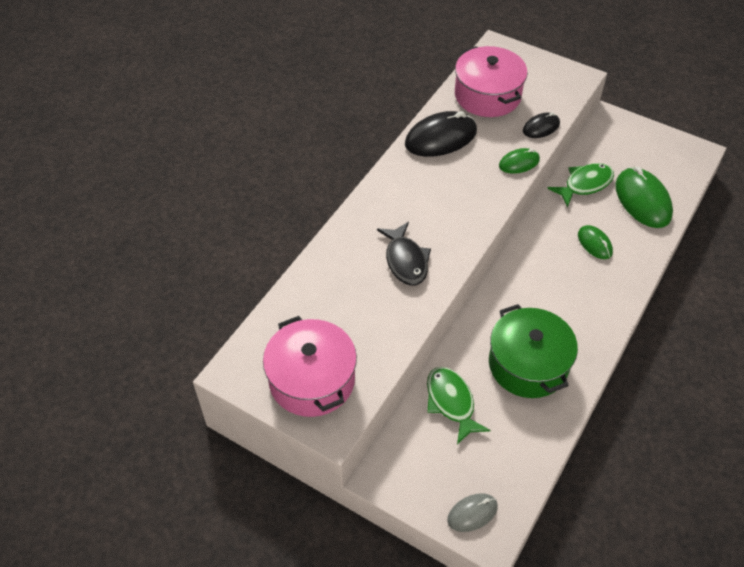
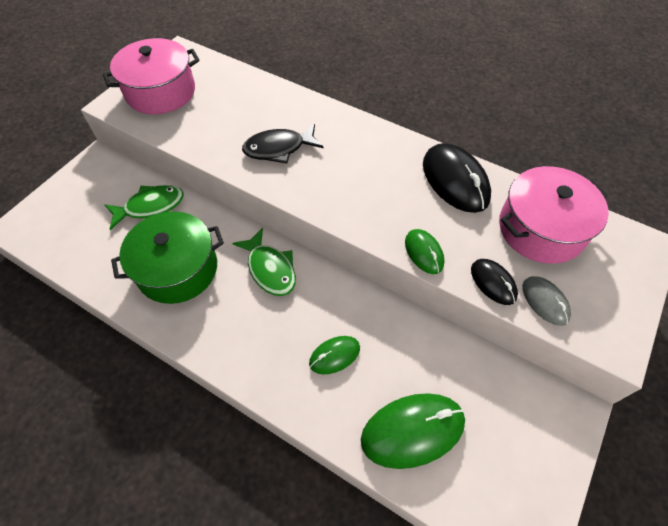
camera: 90 degrees right, 5 degrees up
grey mouse [447,493,498,532] -> grey mouse moved to [522,276,571,326]
green fish [547,163,614,208] -> green fish moved to [232,228,296,296]

